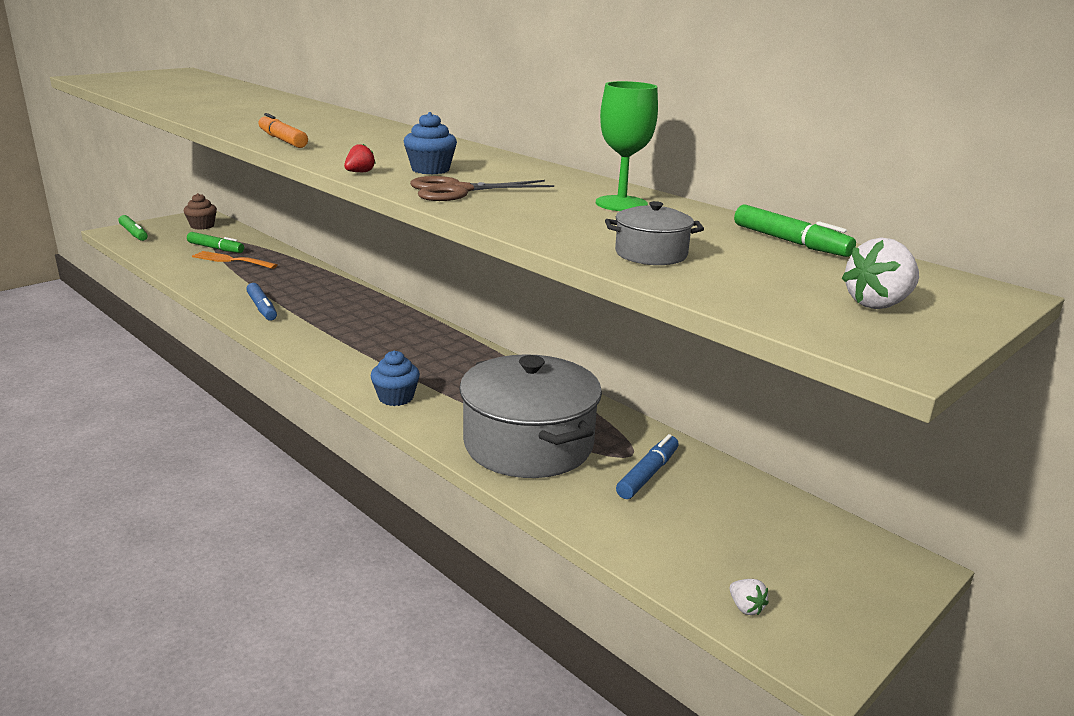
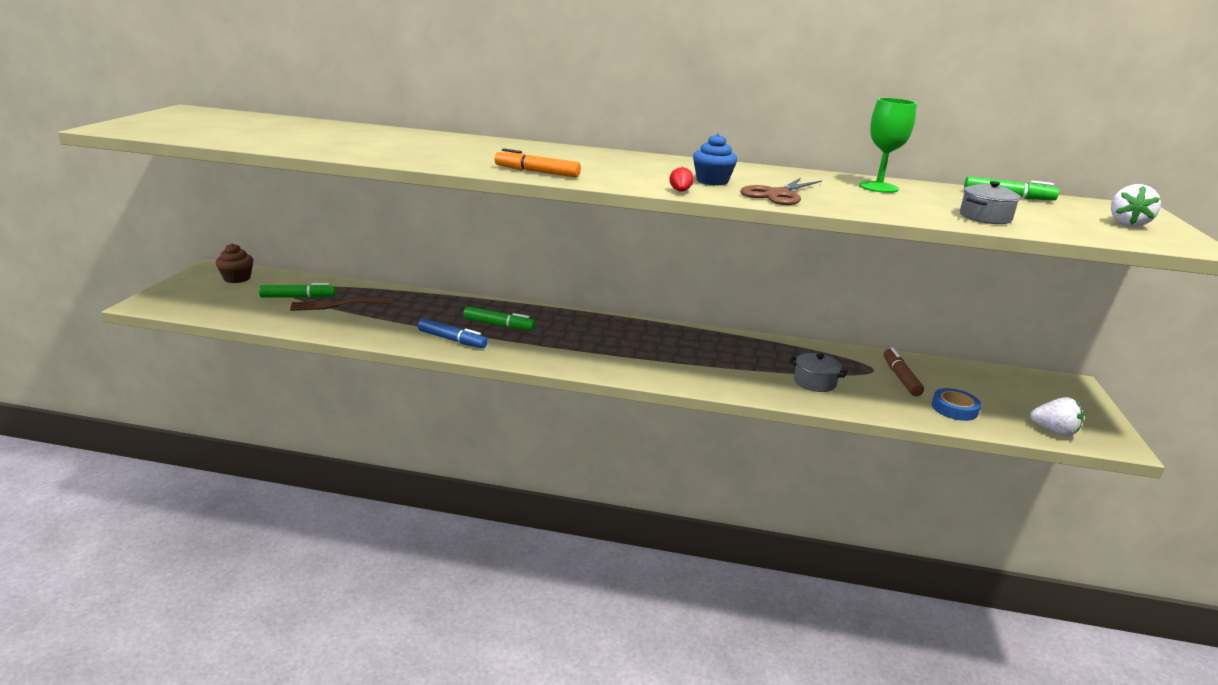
camera: 35 degrees left, 0 degrees up
green marker [118,215,148,241] -> green marker moved to [463,307,536,331]
orange fork [192,251,277,269] -> brown fork [290,298,392,311]
blue cupcake [371,351,420,406] -> none
grey pot [459,354,602,478] -> grey pot [789,353,848,392], size x0.42
blue marker [616,434,678,499] -> brown marker [884,348,924,396]
white strawberry [729,579,769,615] -> white strawberry [1030,397,1083,436], size x1.69
none -> blue tape [932,388,981,421]

